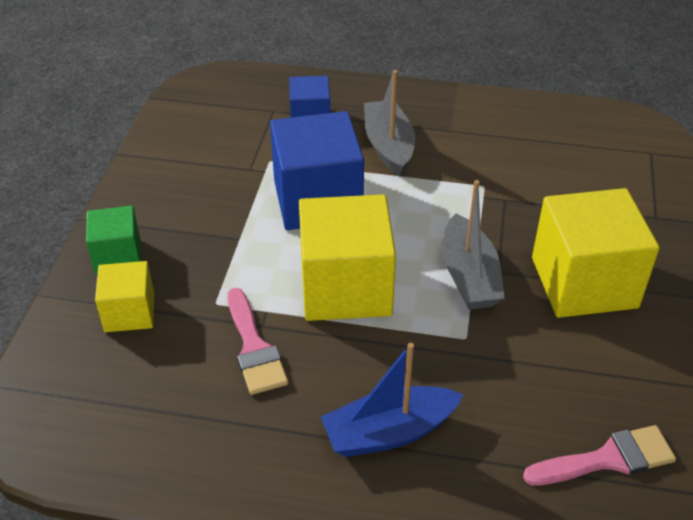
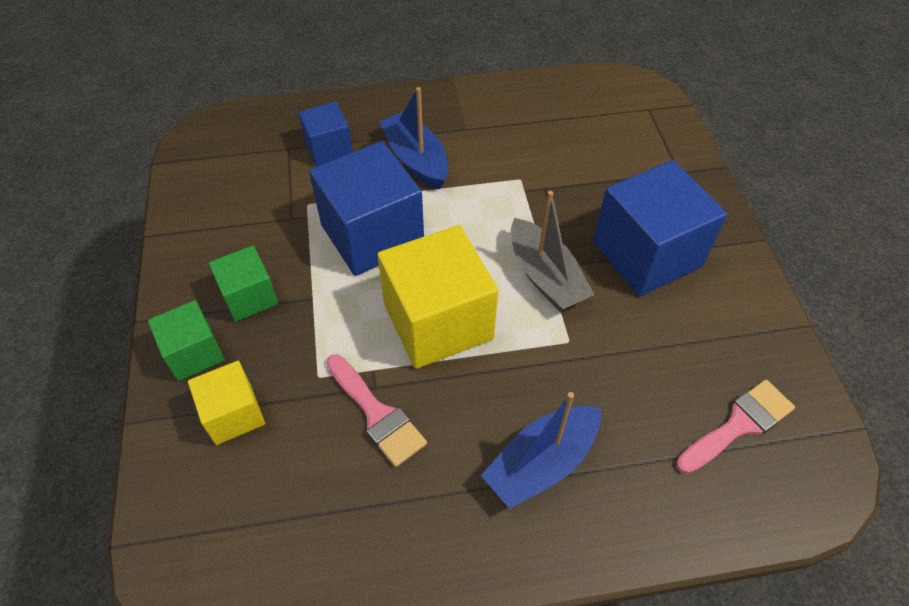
camera: 20 degrees left, 10 degrees up
grey boat [364,70,415,177] -> blue boat [379,87,448,189]
yellow cube [532,188,660,318] -> blue cube [593,160,727,296]
none -> green cube [209,245,278,322]

